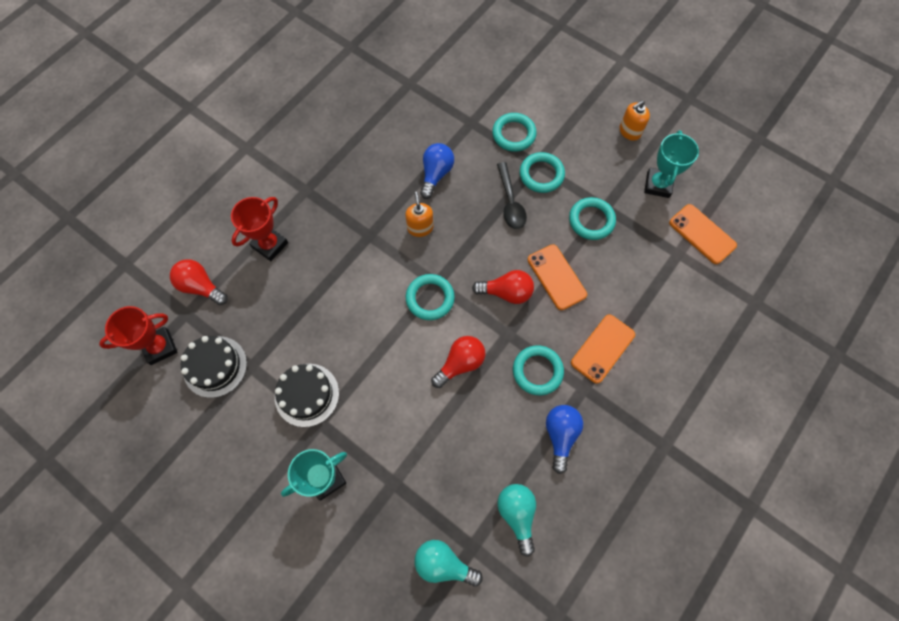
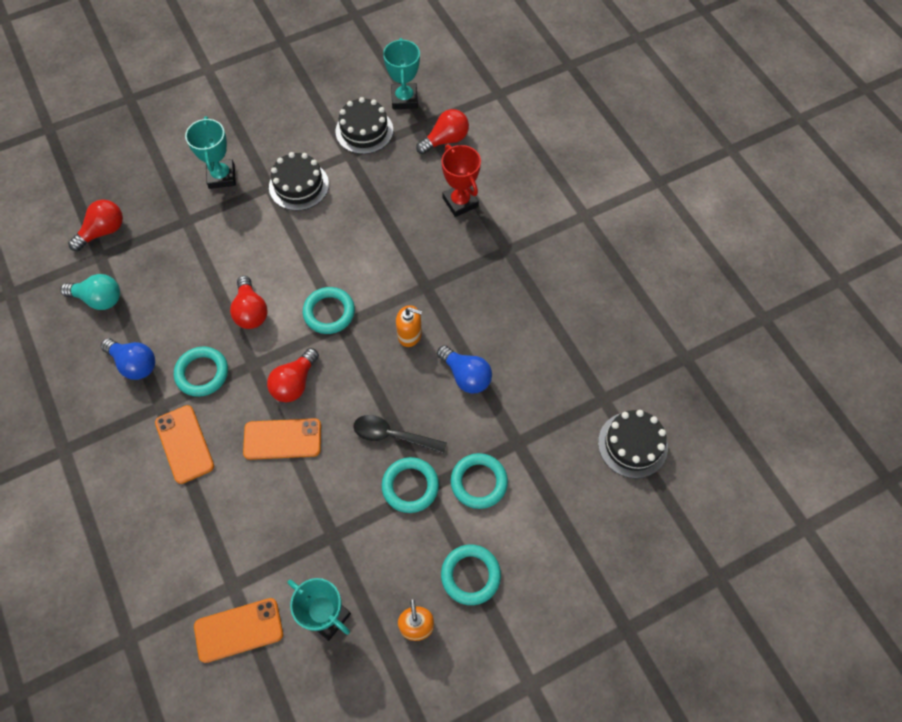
camera: 115 degrees right, 5 degrees down
red trophy [99,306,177,365] -> turquoise trophy [383,38,420,110]
turquoise light bulb [415,540,483,587] -> red light bulb [68,200,123,251]
turquoise ring [569,197,616,240] -> turquoise ring moved to [441,545,501,605]
none -> black cake [598,410,668,478]

